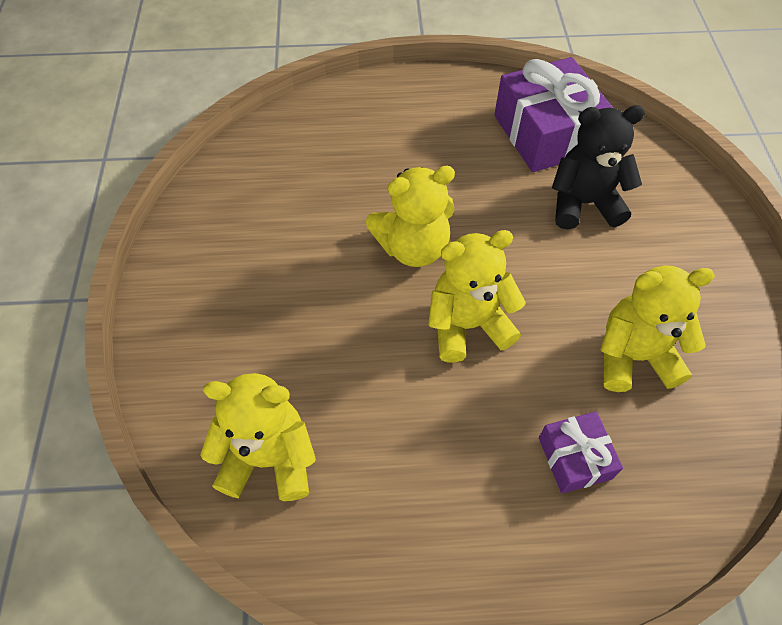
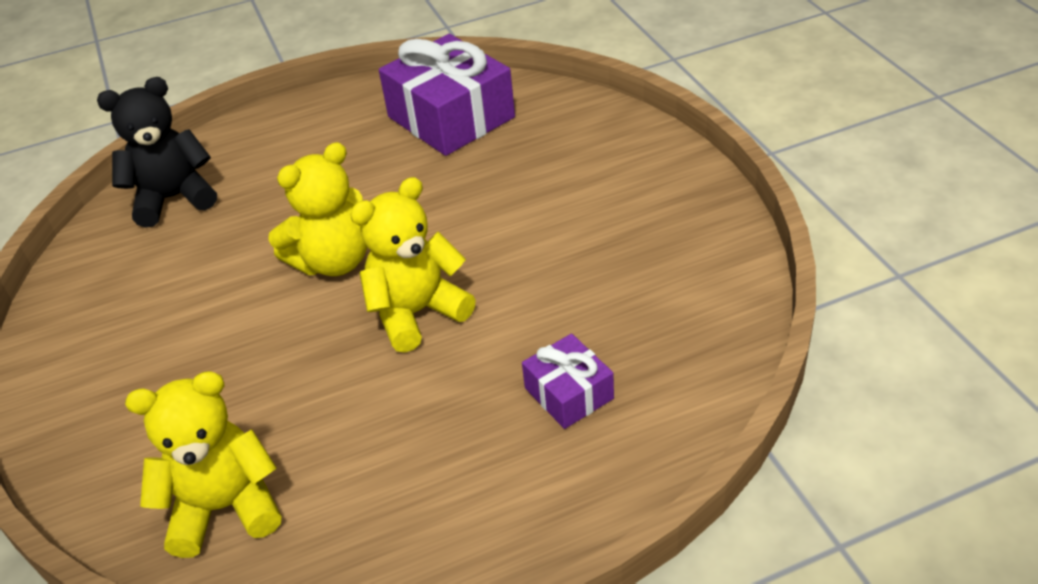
camera: 15 degrees left, 15 degrees down
black teddy bear [552,105,645,229] -> black teddy bear moved to [97,77,217,228]
yellow teddy bear [600,265,715,392] -> none

